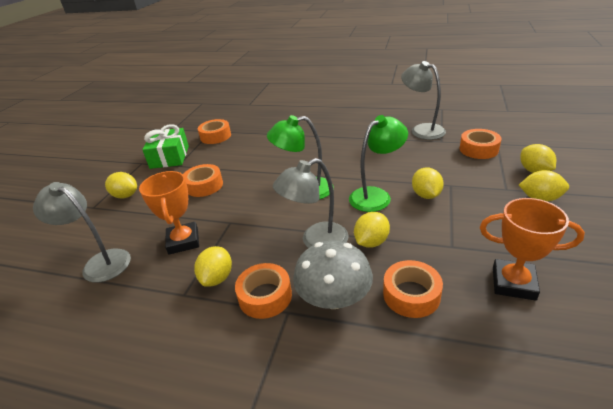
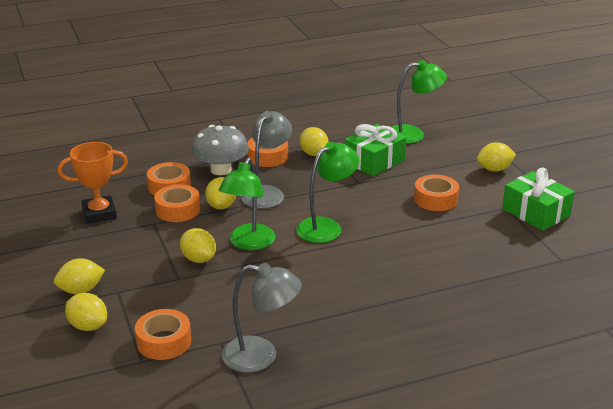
camera: 140 degrees right, 5 degrees down
grey lamp [33,182,131,283] -> green lamp [391,60,447,144]
orange trophy [139,171,199,255] -> green gift [345,124,406,176]
orange tape [198,119,231,144] -> orange tape moved to [154,184,200,222]

